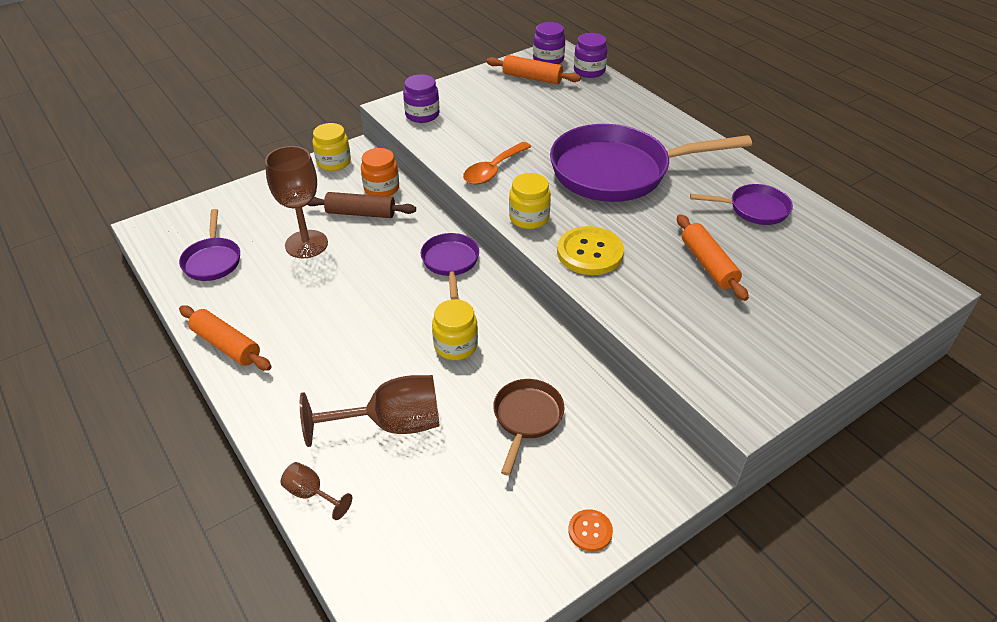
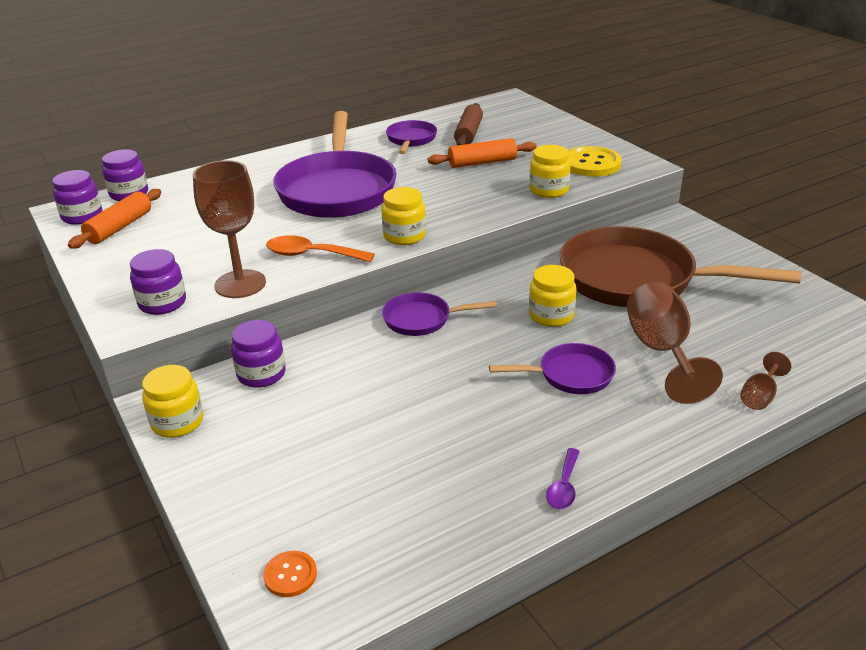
camera: 85 degrees left, 10 degrees down
purple pan [179,209,240,281] -> purple pan moved to [489,343,616,394]
orange rolling pin [179,305,272,370] -> purple spoon [546,448,580,509]
brown goblet [265,146,328,258] -> brown goblet moved to [193,160,266,298]
brown rolling pin [307,192,416,218] -> brown rolling pin moved to [454,103,483,146]
orange jar [361,148,399,196] -> purple jar [231,320,286,388]
orange spoon [463,142,531,184] -> orange spoon turned 150 degrees clockwise [266,235,375,262]
brown pan [493,379,564,476] -> brown pan [560,226,801,307], size x2.09
yellow button [557,226,624,275] -> yellow button moved to [568,146,622,177]
orange button [568,509,613,552] -> orange button moved to [263,551,317,597]
none -> yellow jar [529,145,571,198]

